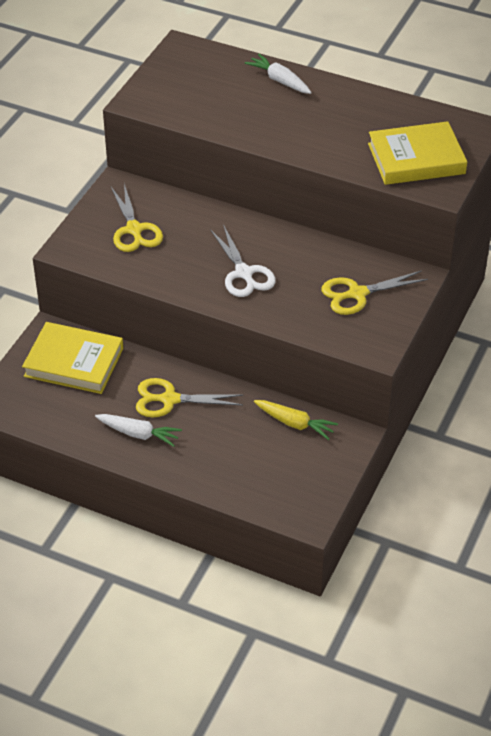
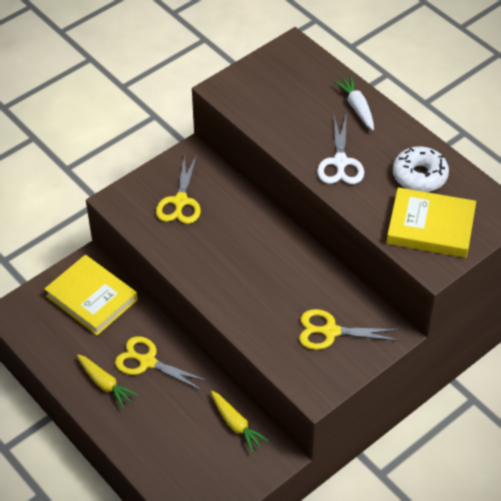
camera: 25 degrees right, 5 degrees up
white carrot [95,414,182,447] -> yellow carrot [77,354,138,408]
white scissors [210,224,276,297] -> white scissors moved to [317,113,364,184]
none -> white donut [393,147,449,192]

